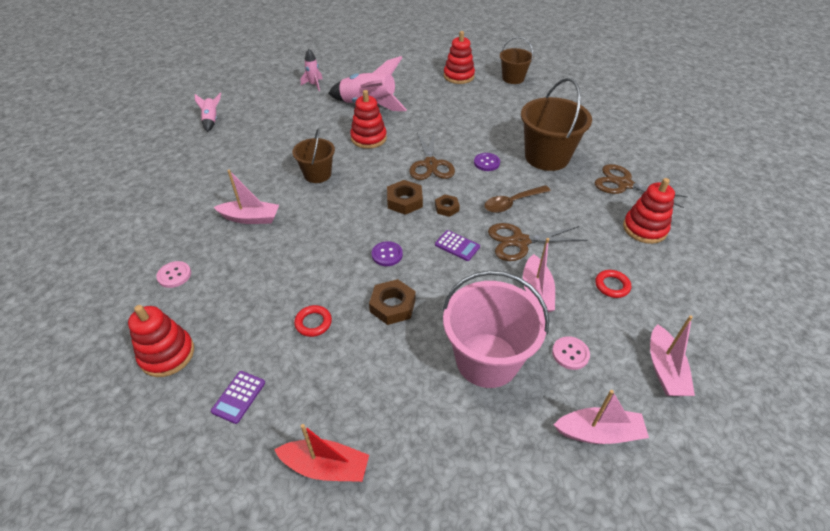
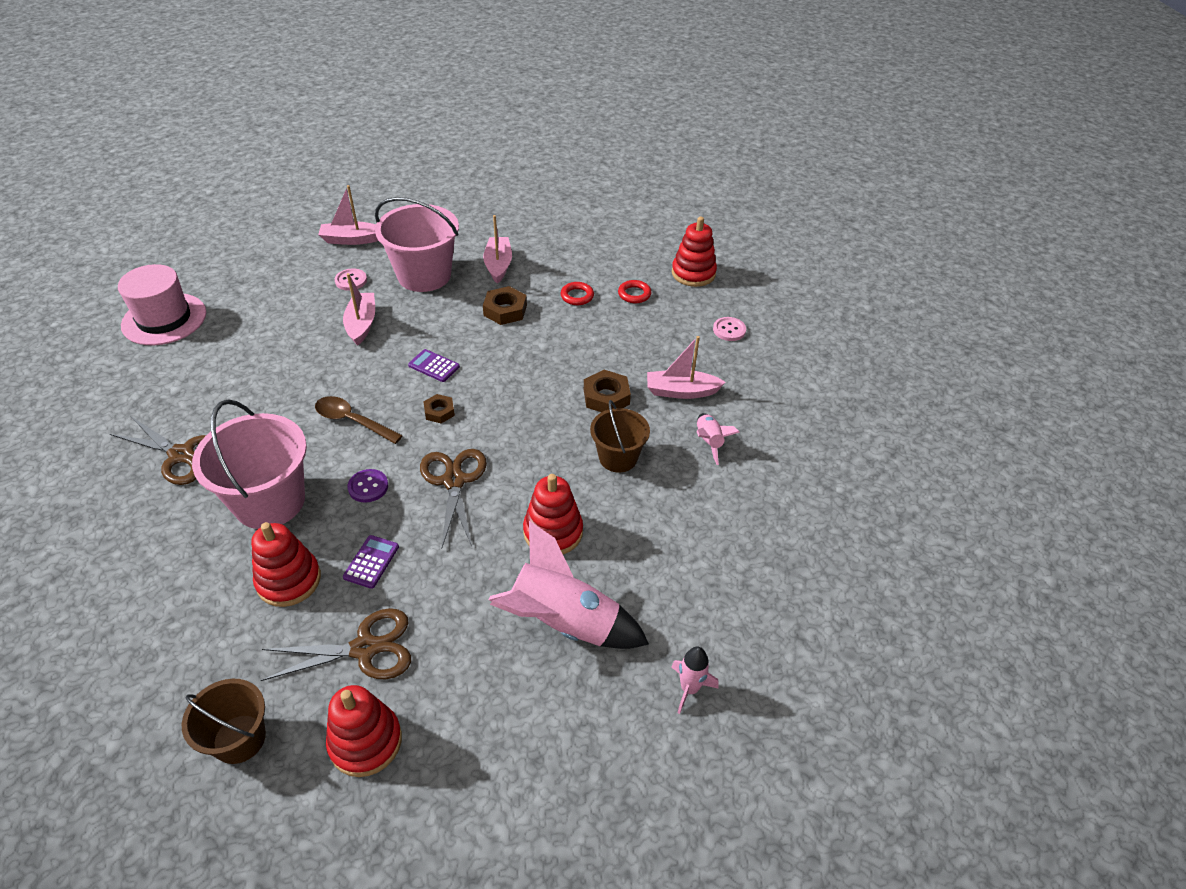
camera: 175 degrees right, 0 degrees up
pink rocket [194,93,221,132] -> pink rocket moved to [697,413,740,465]
purple calculator [211,371,265,424] -> purple calculator moved to [343,535,399,589]
red boat [274,424,369,482] -> none
purple button [372,241,403,266] -> none
brown nut [387,180,423,215] -> brown nut moved to [584,370,631,412]
brown spoon [484,185,551,213] -> brown spoon turned 120 degrees counterclockwise [315,396,403,444]
brown scissors [488,223,587,261] -> brown scissors moved to [261,608,411,681]
brown bucket [521,78,592,171] -> pink bucket [192,399,307,529]
red ring [595,270,631,298] -> red ring moved to [618,280,651,303]
red stacking toy [623,178,675,244] -> red stacking toy moved to [251,522,321,607]
pink boat [650,315,695,396] -> pink boat moved to [483,215,512,284]
none -> pink hat [118,264,206,345]

